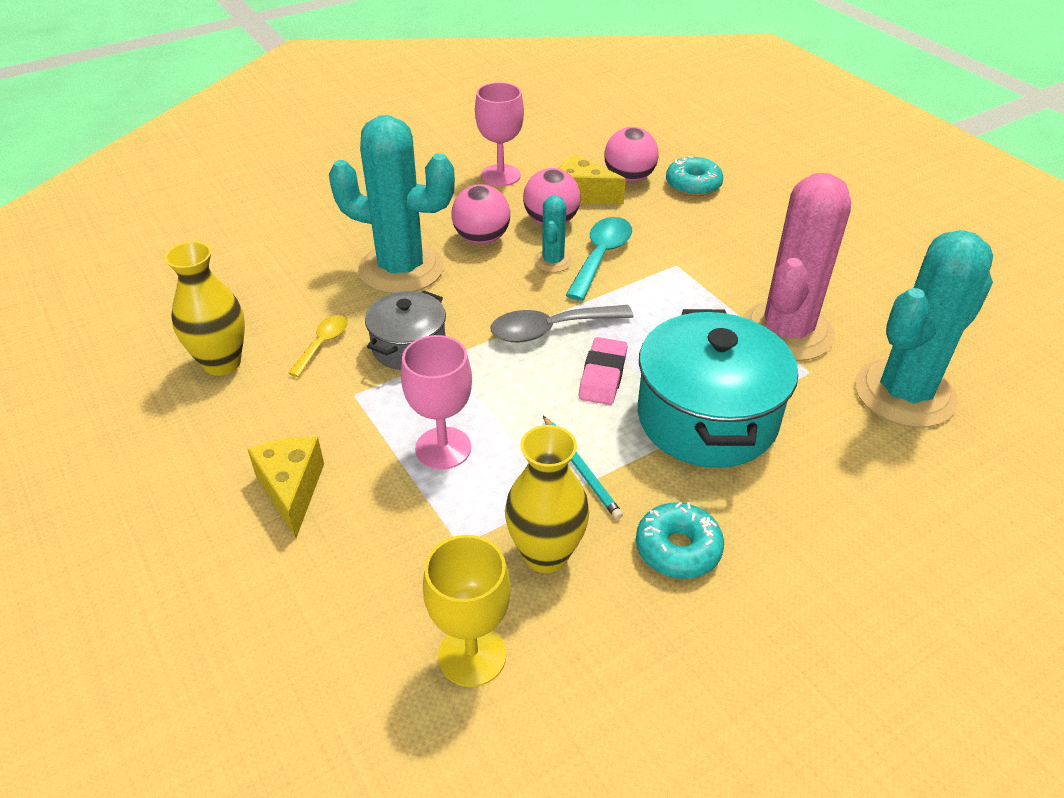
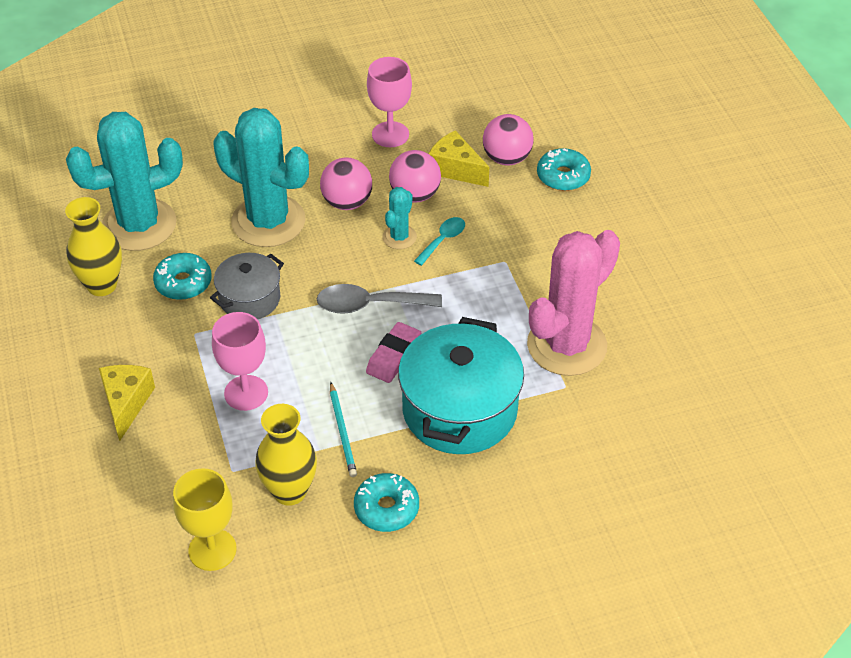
camera: 15 degrees right, 5 degrees up
yellow spoon [288,315,348,377] -> turquoise donut [153,253,212,300]
turquoise spoon [566,217,632,301] -> turquoise spoon [414,217,465,266], size x0.61
turquoise cactus [855,230,993,428] -> turquoise cactus moved to [66,112,183,251]

